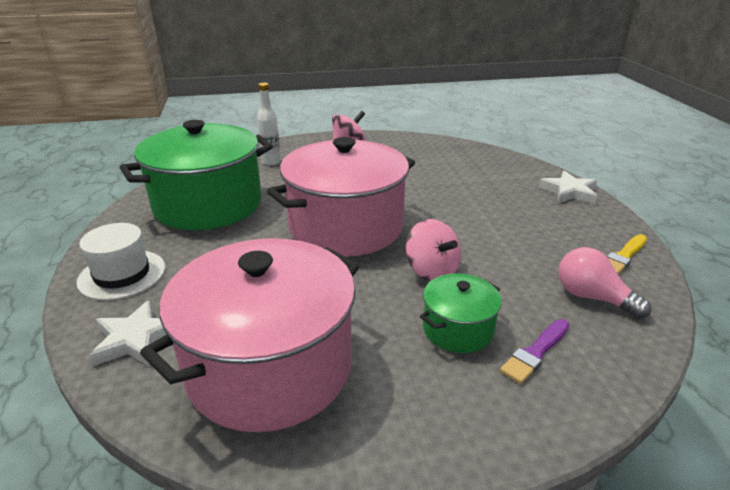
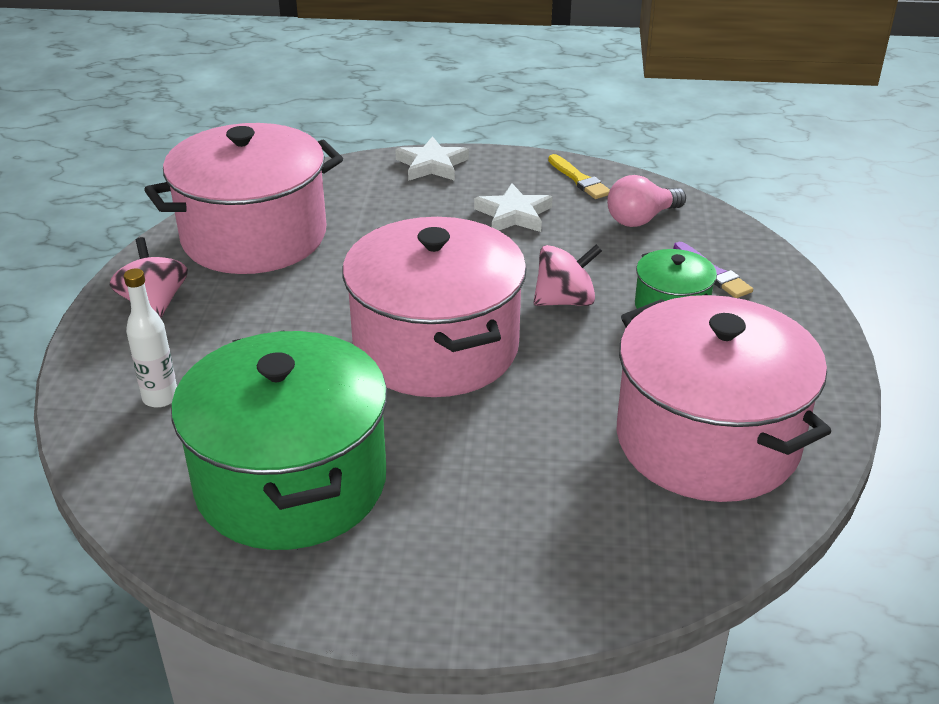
camera: 75 degrees left, 5 degrees up
white hat [76,223,165,300] -> none
white star [89,300,167,367] -> white star moved to [474,183,553,232]
none -> pink pot [144,123,343,274]

